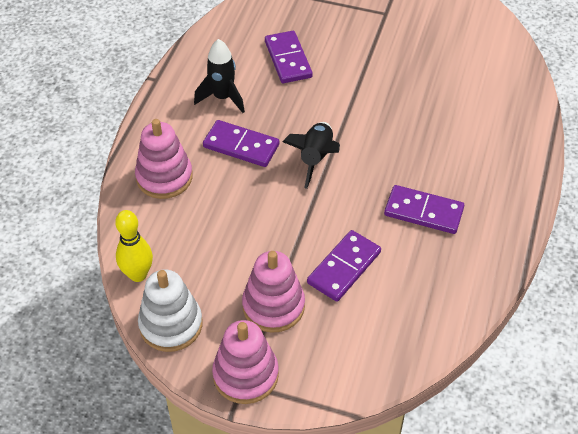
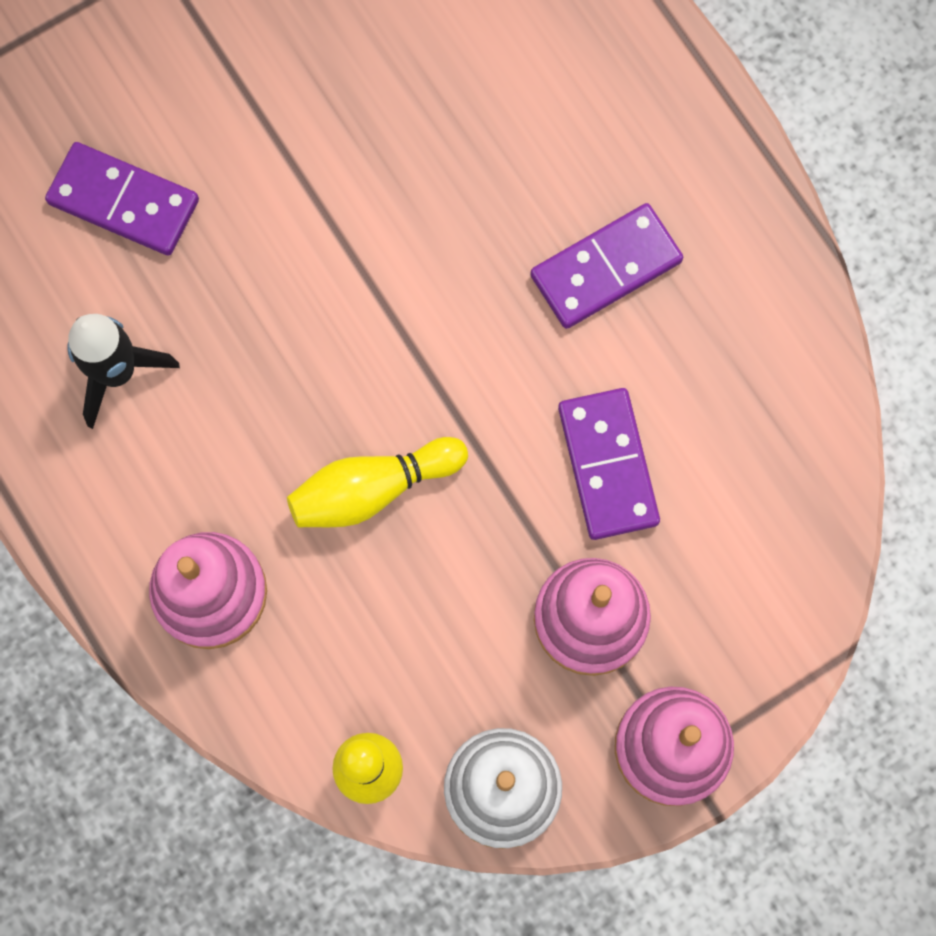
camera: 50 degrees left, 25 degrees up
purple domino [203,120,279,167] -> none
black rocket [283,122,340,189] -> none
none -> yellow bowling pin [287,437,468,527]

